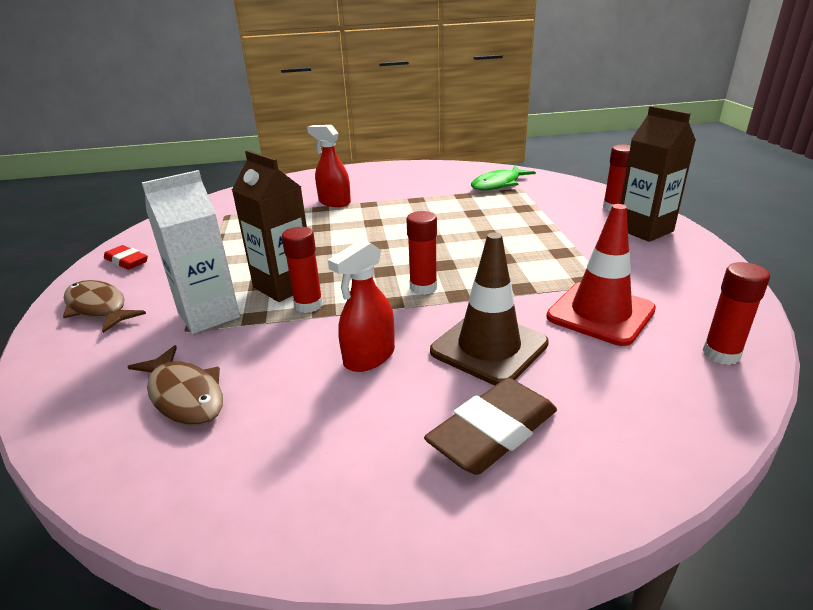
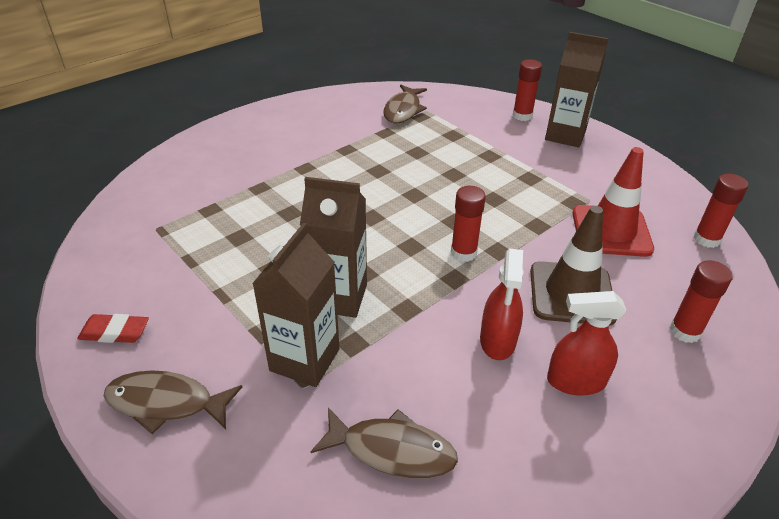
camera: 35 degrees left, 10 degrees up
white carton [142,170,240,334] -> brown carton [252,223,340,387]
red glue stick [282,227,323,313] -> red glue stick moved to [670,260,733,343]
red spray bottle [307,125,351,207] -> red spray bottle moved to [547,291,627,396]
brown eraser [424,378,557,475] -> none
green fish [471,166,536,190] -> brown fish [383,85,427,123]

